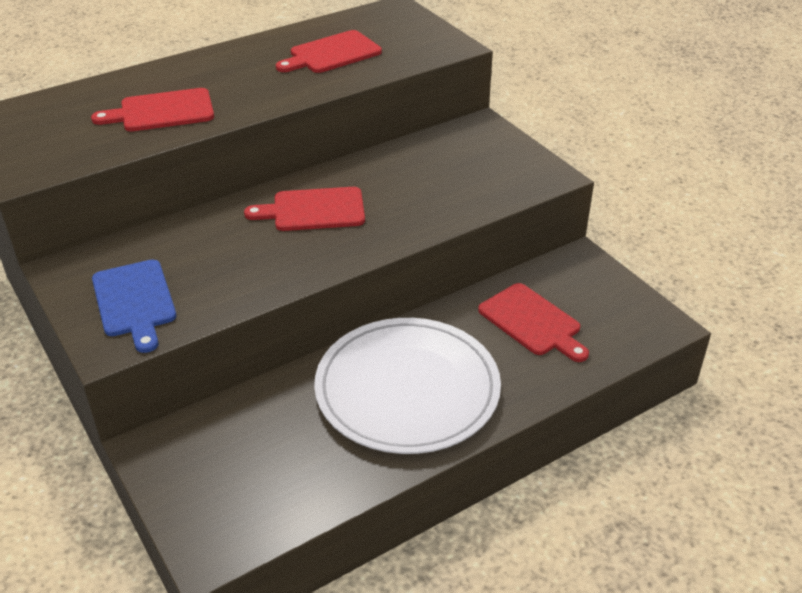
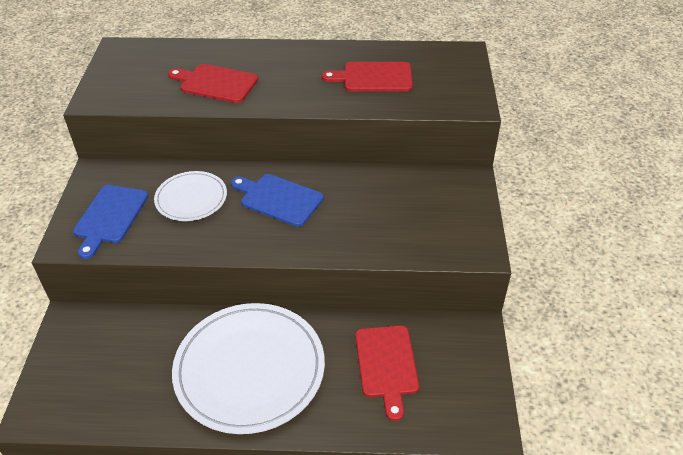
camera: 35 degrees right, 5 degrees up
red cutting board [244,187,365,231] -> blue cutting board [231,174,323,227]
none -> white plate [154,171,227,221]

